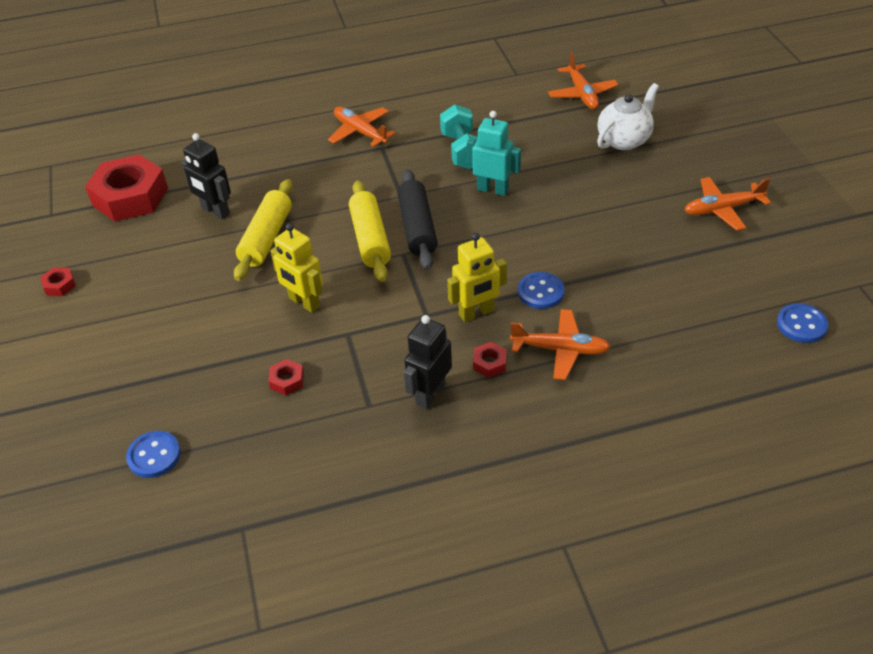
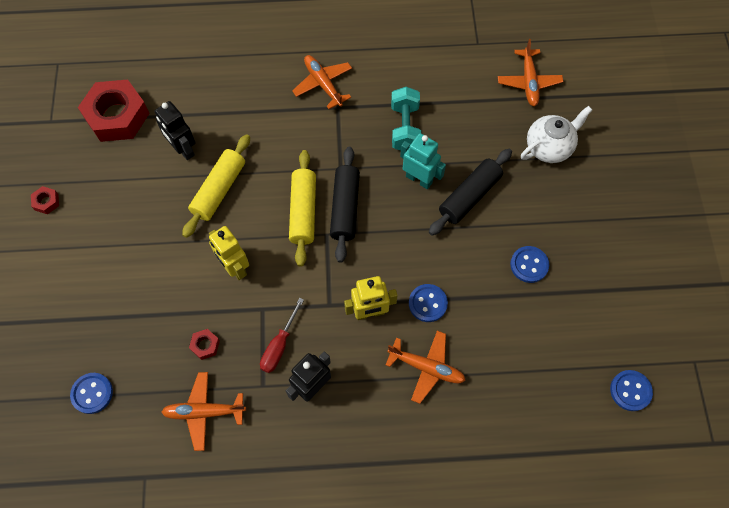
camera: 10 degrees right, 20 degrees up
red nut [473,342,507,378] -> none
orange plane [685,177,771,231] -> orange plane moved to [162,372,246,451]
none -> red screwdriver [260,298,304,373]
none -> black rolling pin [429,149,512,236]
none -> blue button [510,246,549,283]

